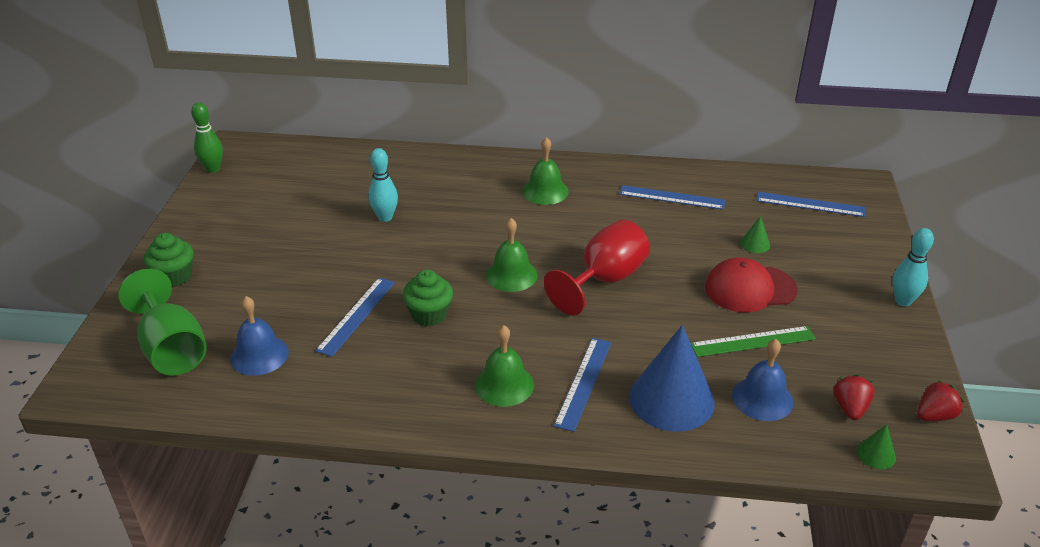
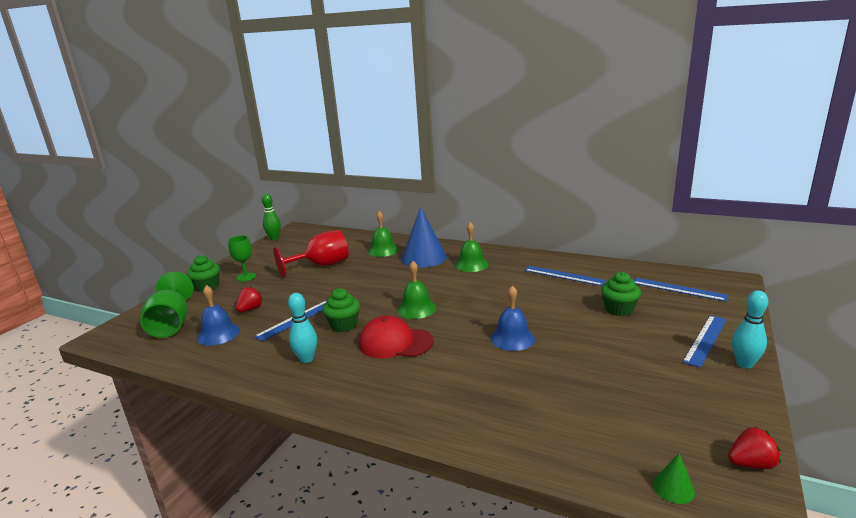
camera: 20 degrees right, 15 degrees down
turquoise bowling pin [368,148,398,222] -> turquoise bowling pin moved to [288,293,317,363]
green bell [475,325,534,407] -> green bell moved to [368,211,399,257]
red goblet [544,220,650,315] -> red goblet moved to [273,230,349,278]
blue ruler [554,338,611,432] -> blue ruler moved to [683,315,727,368]
blue cone [629,325,715,432] -> blue cone moved to [401,207,447,268]
green ruler [691,326,816,357] -> none
red cap [705,257,798,312] -> red cap moved to [359,316,433,358]
blue bell [732,339,793,421] -> blue bell moved to [490,285,535,351]
green cone [740,216,770,253] -> green cupcake [601,272,641,316]
red strawberry [833,374,874,420] -> red strawberry moved to [236,286,264,312]
none -> green goblet [228,236,256,282]

